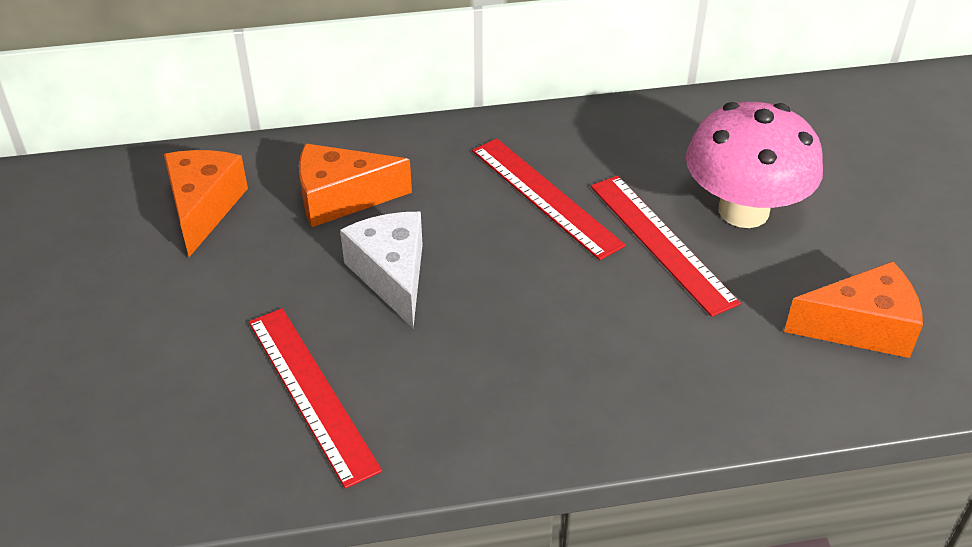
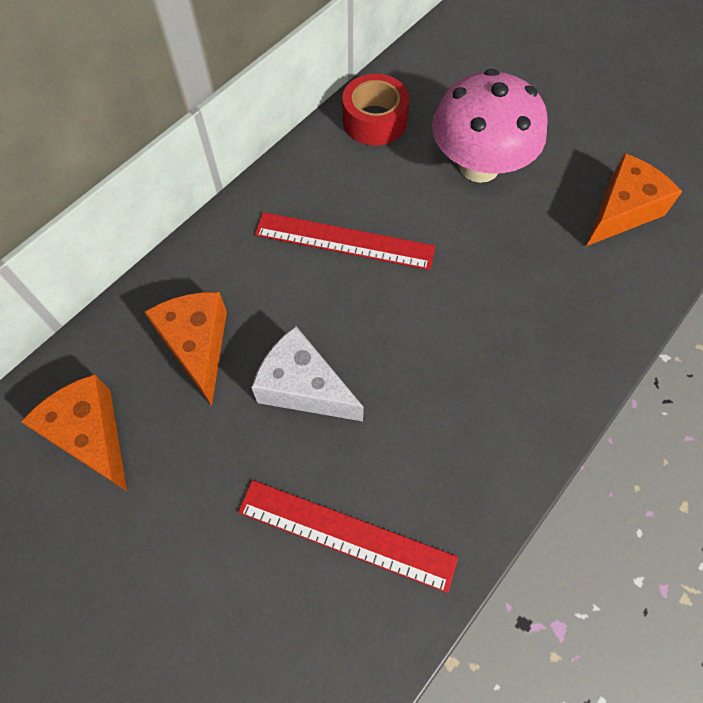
camera: 40 degrees left, 20 degrees up
orange cheese [299,144,412,227] -> orange cheese turned 120 degrees clockwise [145,292,227,406]
red ruler [591,176,741,317] -> none
none -> red tape [342,74,409,146]

